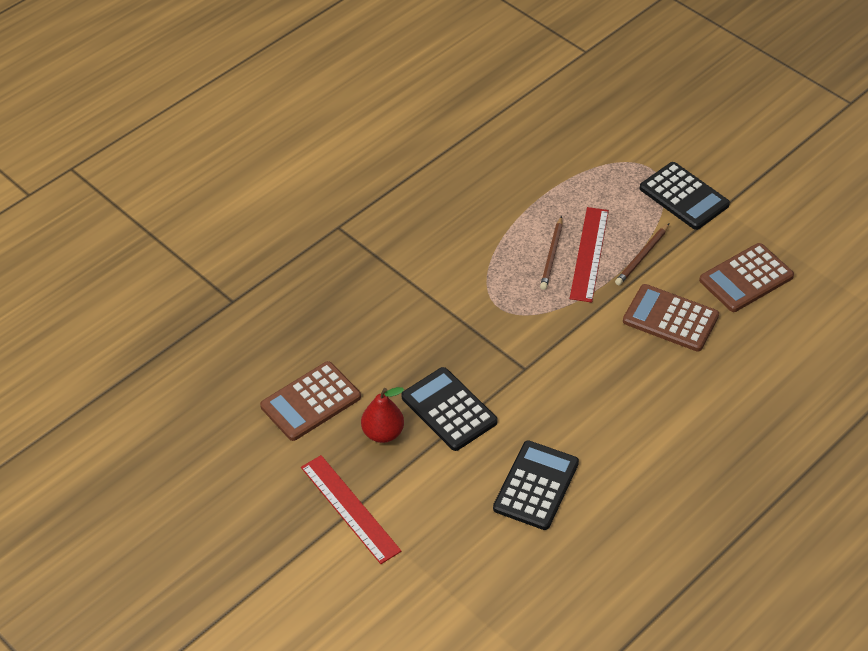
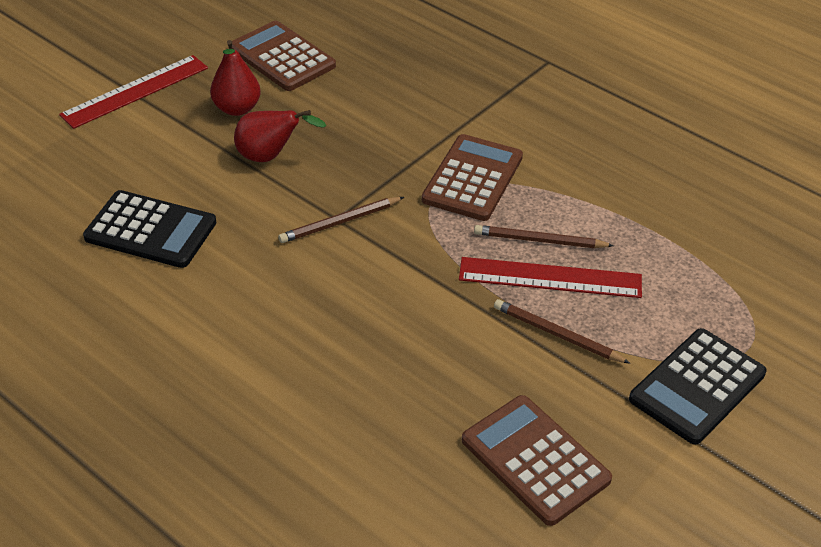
camera: 85 degrees right, 5 degrees down
black calculator [402,367,498,451] -> red pear [234,110,326,162]
brown calculator [623,284,719,352] -> brown calculator moved to [422,134,523,221]
none -> brown pencil [278,197,404,243]

